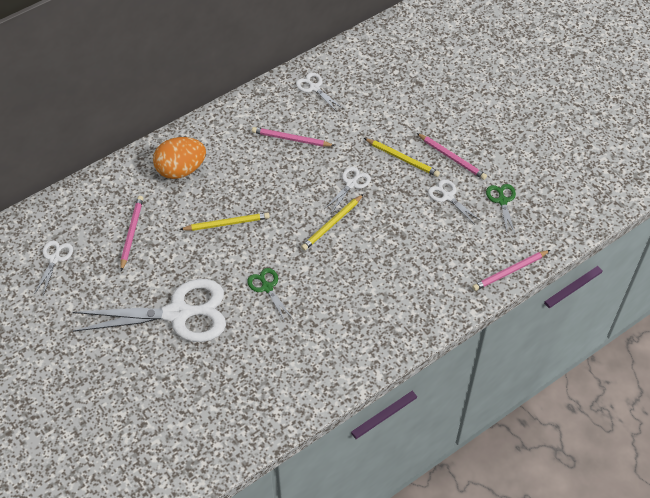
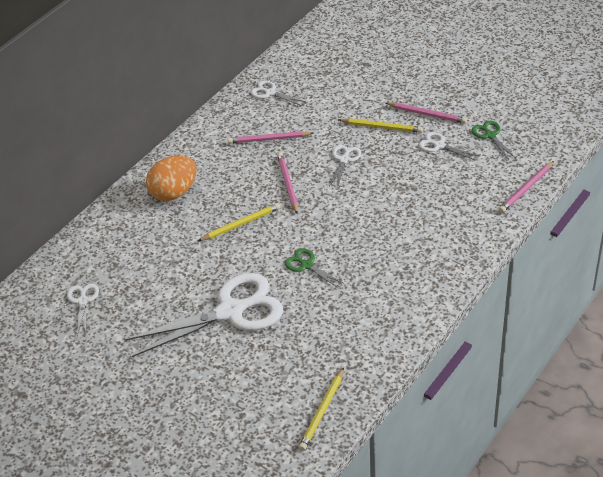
camera: 15 degrees left, 10 degrees down
pink pencil [120,196,143,271] -> pink pencil moved to [277,152,298,214]
yellow pencil [301,194,364,251] -> yellow pencil moved to [299,368,344,451]

